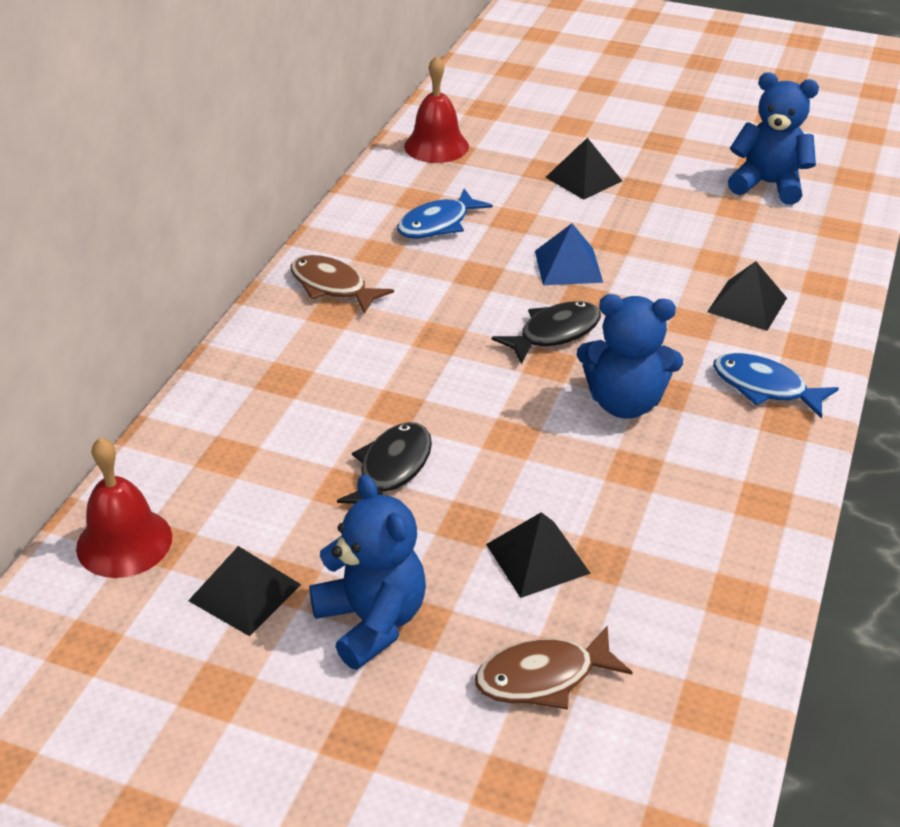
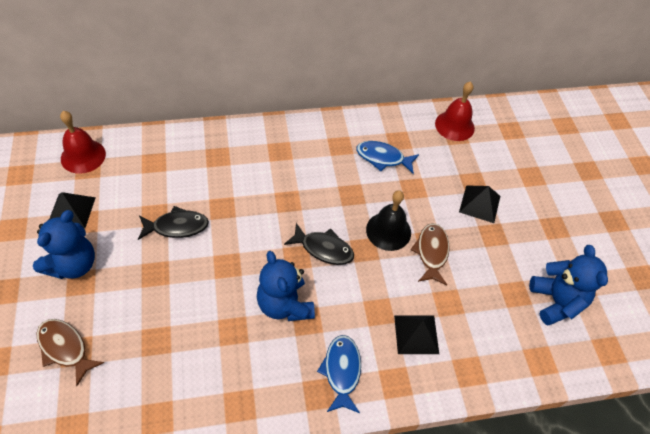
camera: 55 degrees right, 15 degrees up
brown fish [291,255,394,314] -> brown fish moved to [411,223,450,285]
black pyramid [486,512,591,598] -> none
blue pyramid [535,223,603,285] -> black bell [366,190,411,251]

